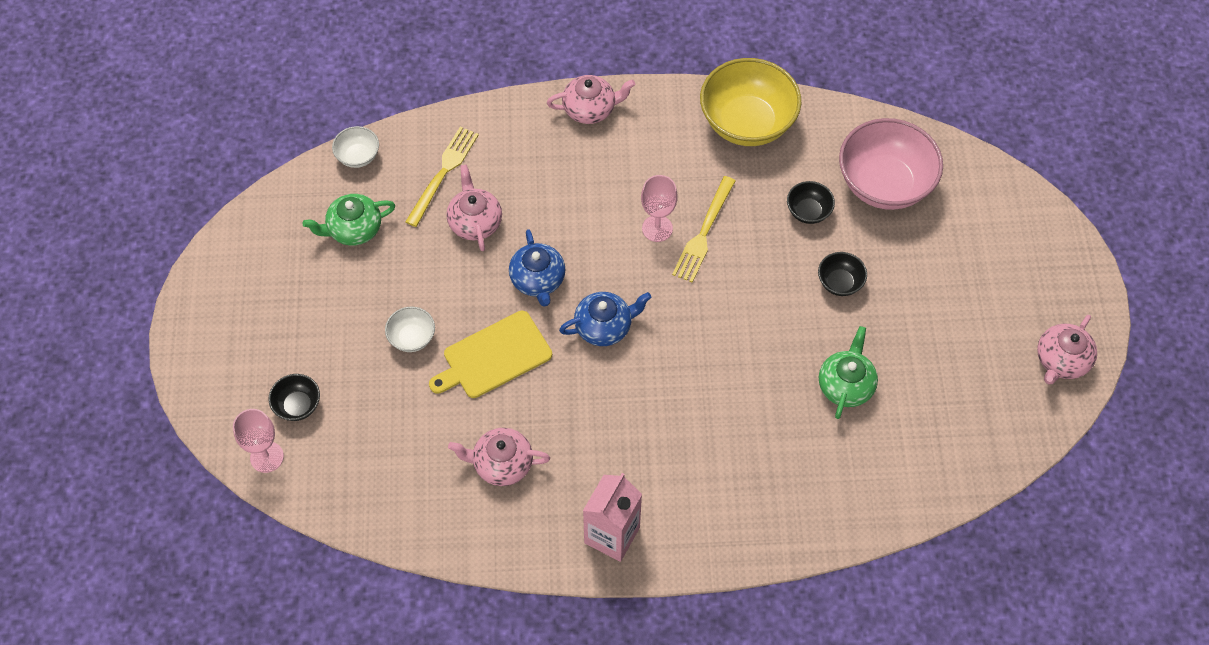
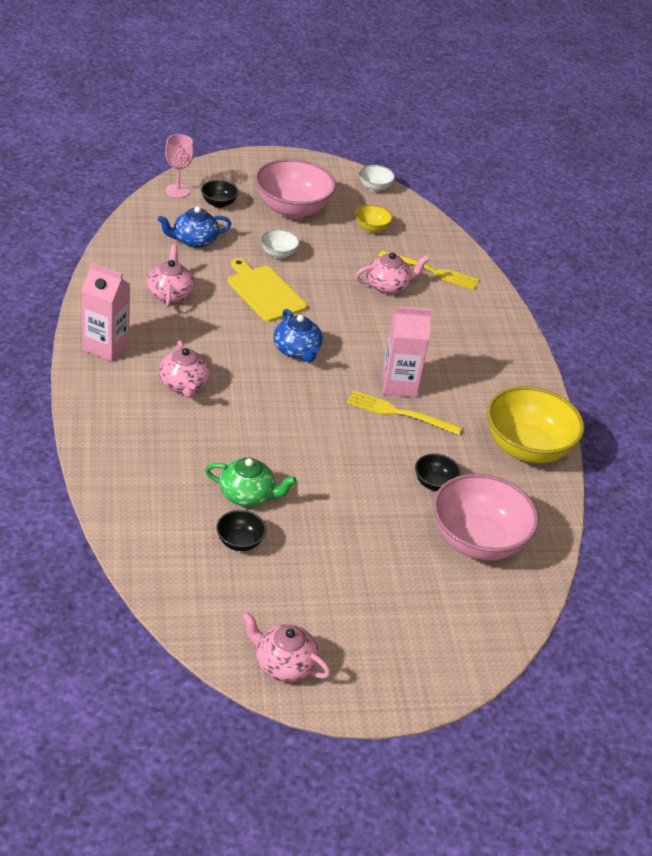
camera: 80 degrees right, 20 degrees down
green teapot [303,194,395,246] -> yellow bowl [355,205,393,233]
white bowl [332,126,379,168] -> white bowl moved to [359,165,395,192]
blue teapot [509,229,566,306] -> blue teapot moved to [158,206,232,248]
pink teapot [547,75,635,124] -> pink teapot moved to [159,340,211,398]
pink goblet [641,175,678,242] -> pink carton [382,307,432,397]
black bowl [818,252,867,296] -> black bowl moved to [216,510,266,551]
none -> pink bowl [255,159,336,219]

